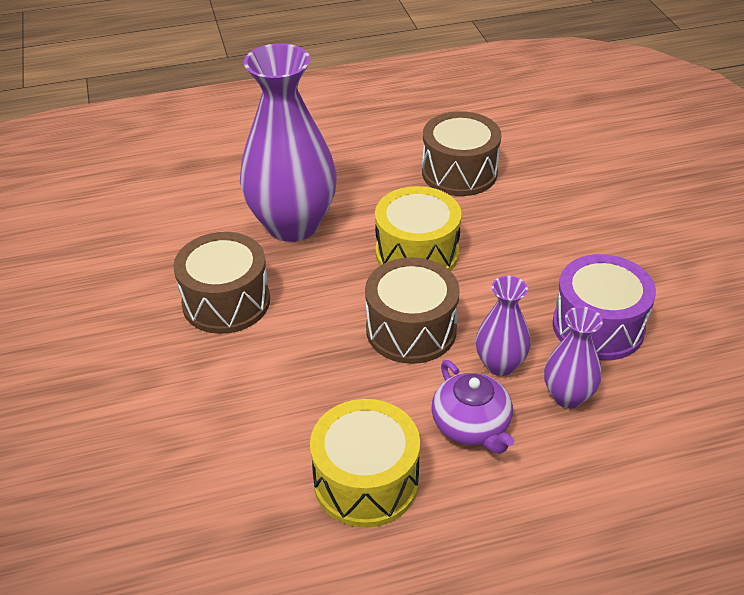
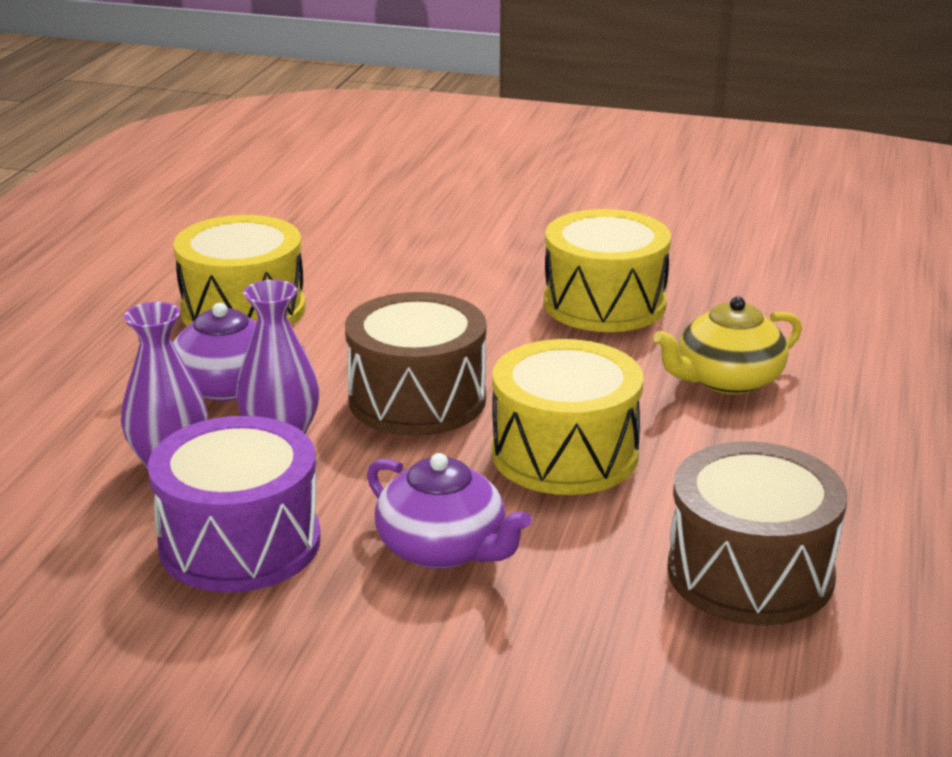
camera: 120 degrees right, 15 degrees down
brown drum [173,232,270,334] -> yellow drum [544,209,671,332]
purple vase [240,43,337,242] -> yellow teapot [653,296,802,394]
none -> purple teapot [367,453,532,569]

